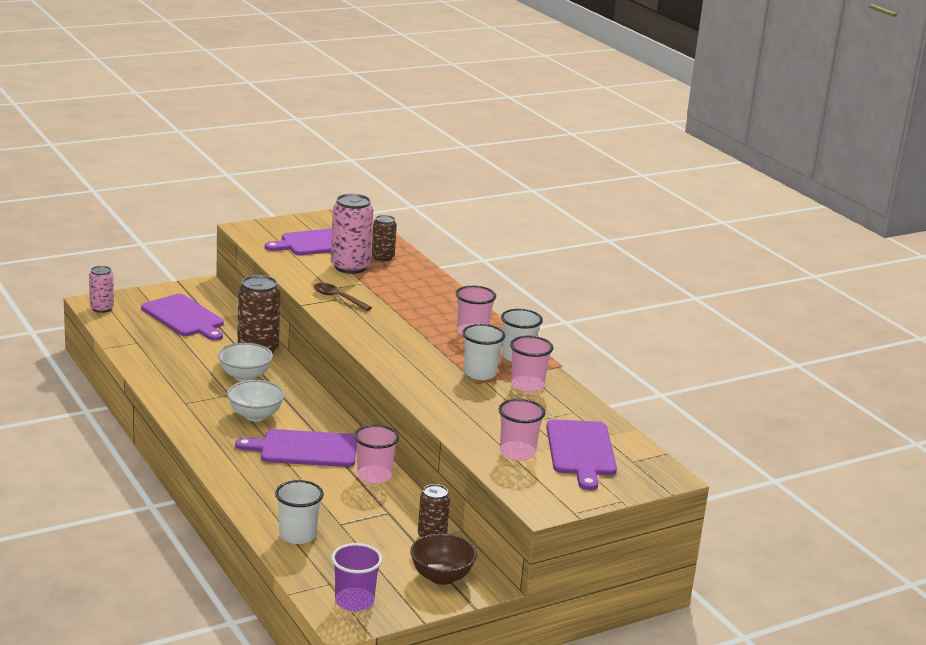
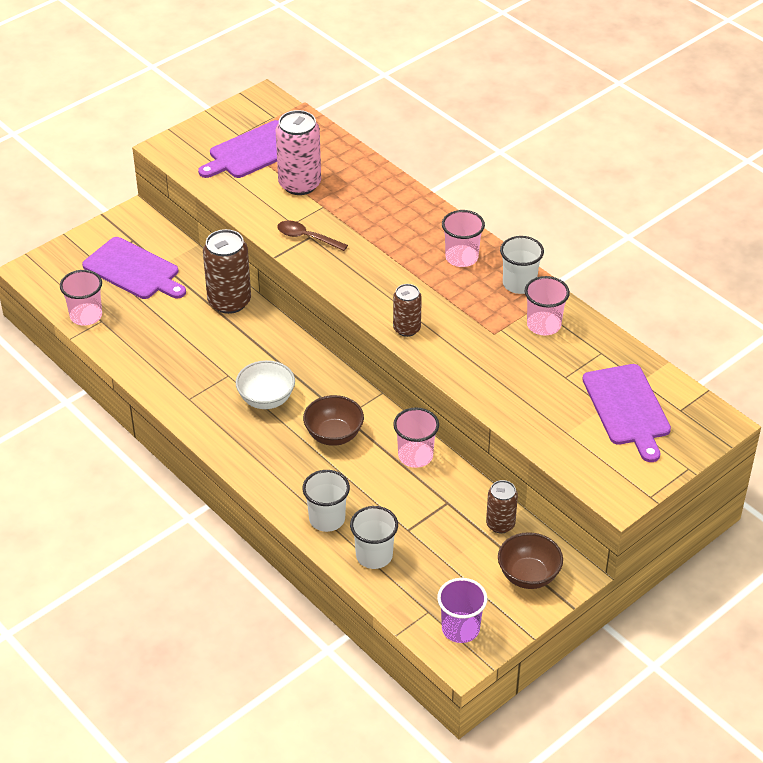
camera: 10 degrees left, 20 degrees up
pink can [89,266,114,313] -> none
white bowl [218,343,273,382] -> none
purple cutting board [235,429,357,467] -> brown bowl [303,395,364,446]
brown can [372,215,397,261] -> brown can moved to [393,284,422,337]
white cup [462,324,505,380] -> white cup moved to [303,470,350,532]
pink cup [499,399,545,461] -> pink cup moved to [60,270,102,326]

